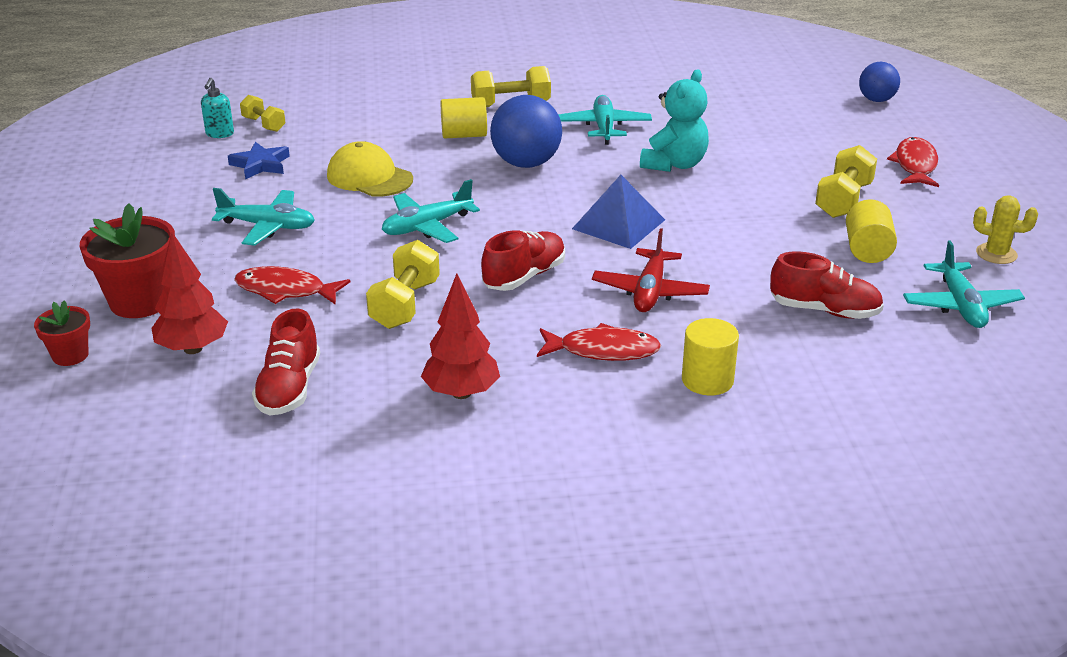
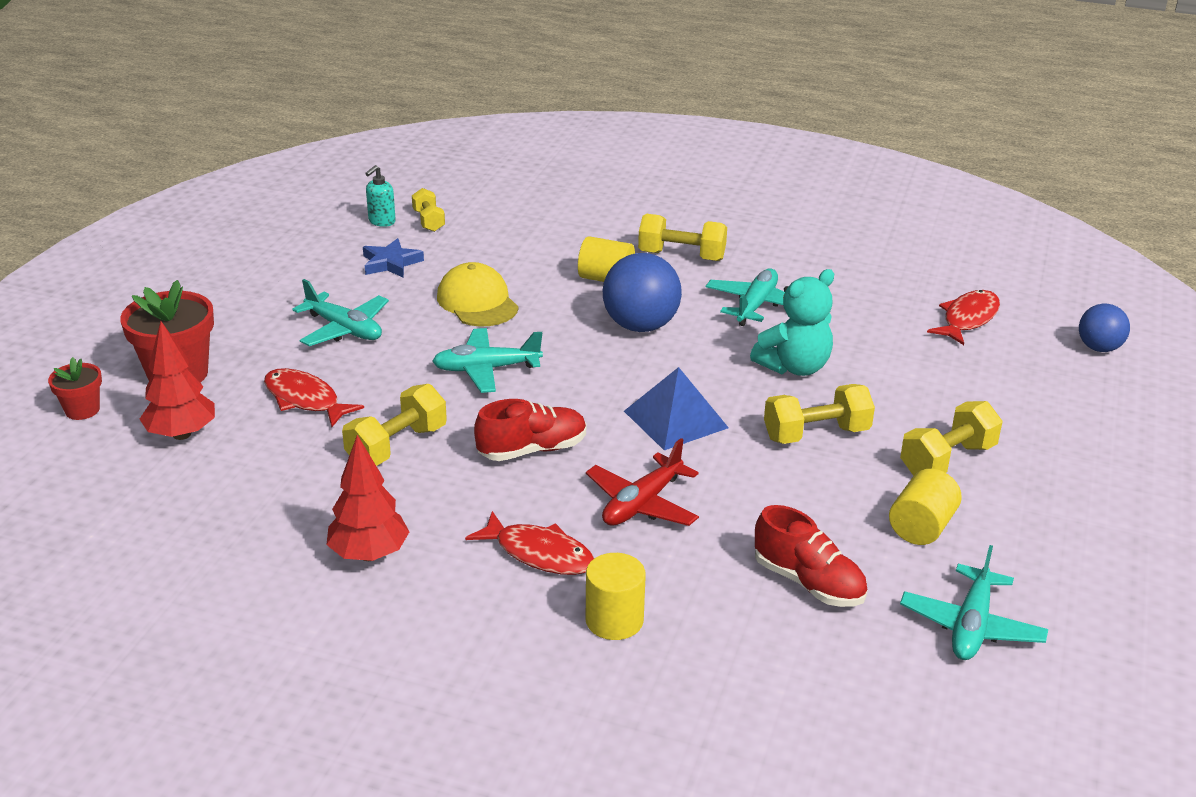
camera: 25 degrees right, 0 degrees up
red shoe [252,308,320,415] -> none
red fish [887,137,939,187] -> red fish moved to [927,290,1000,345]
yellow cactus [973,196,1038,264] -> none
none -> yellow dumbbell [764,384,875,444]

